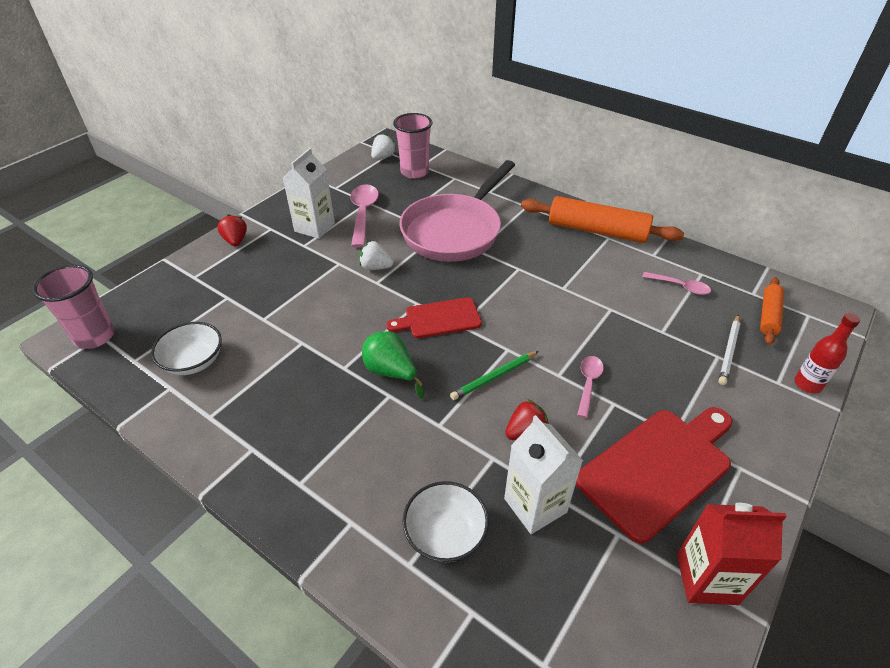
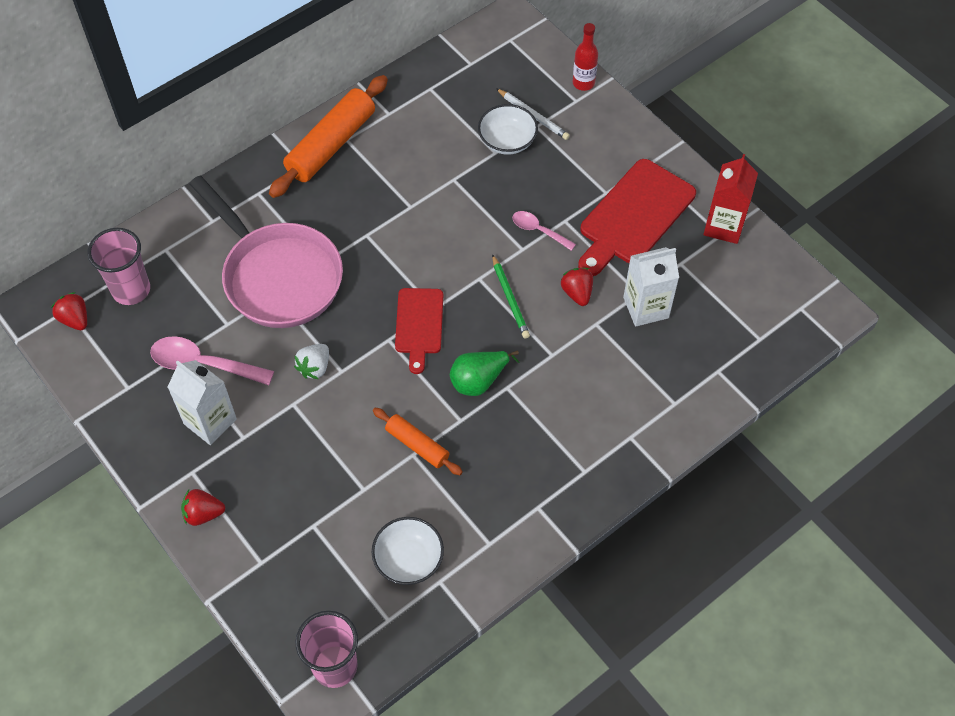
camera: 75 degrees left, 15 degrees up
white strawberry [371,133,396,159] -> red strawberry [51,292,87,330]
white bowl [402,481,489,562] -> white bowl moved to [478,104,538,155]
red cutting board [576,407,732,543] -> red cutting board turned 120 degrees counterclockwise [578,159,696,276]
pink spoon [642,272,711,295] -> none
orange rolling pin [760,277,784,345] -> orange rolling pin moved to [373,408,463,475]

